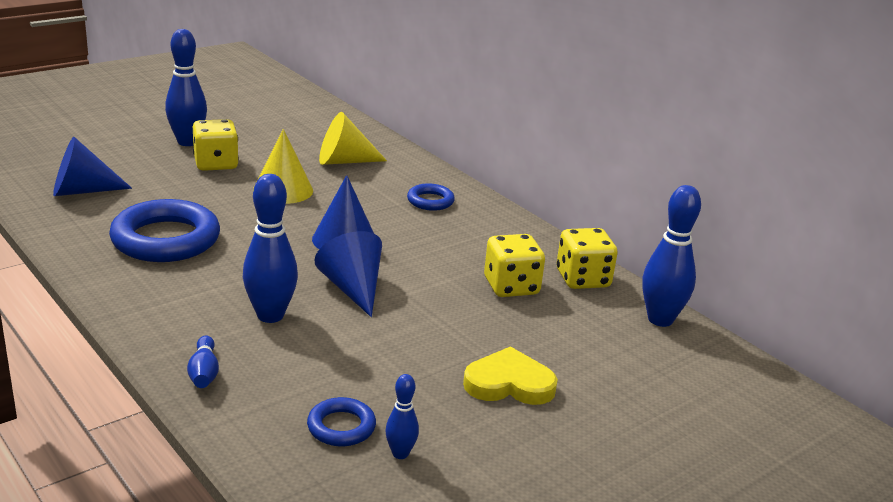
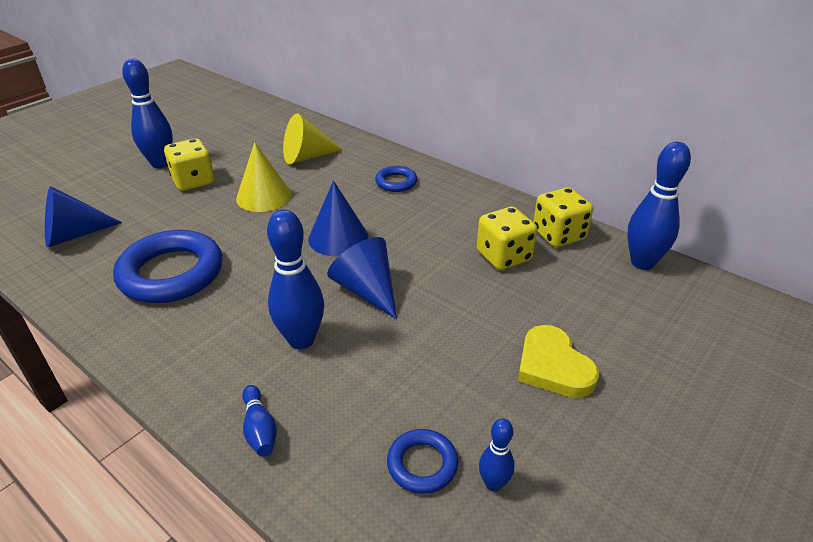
camera: 10 degrees left, 10 degrees up
yellow heart [463,346,558,405] -> yellow heart turned 105 degrees counterclockwise [518,325,599,398]

